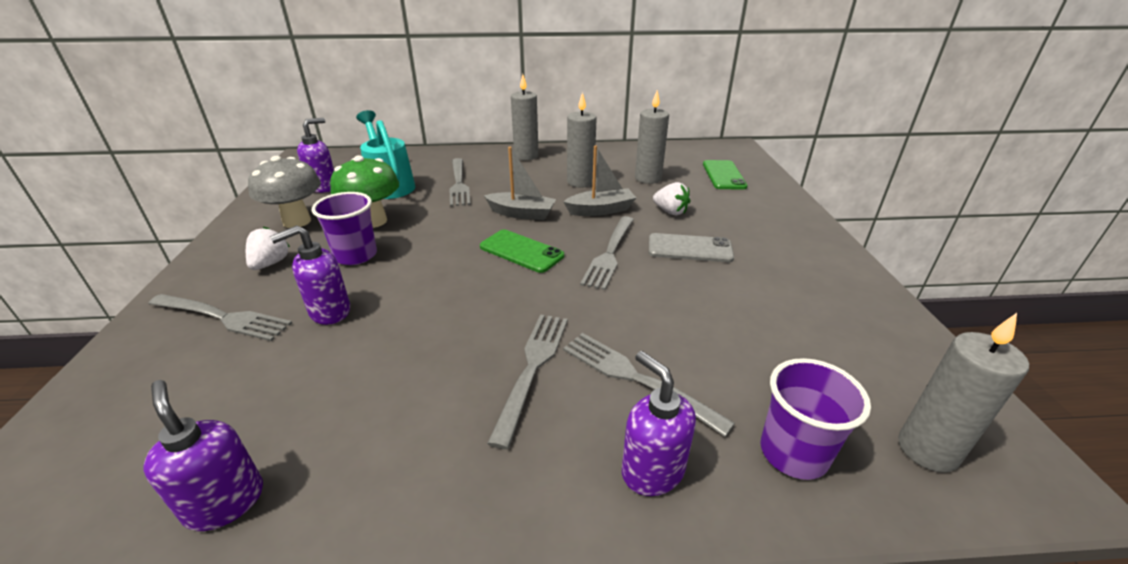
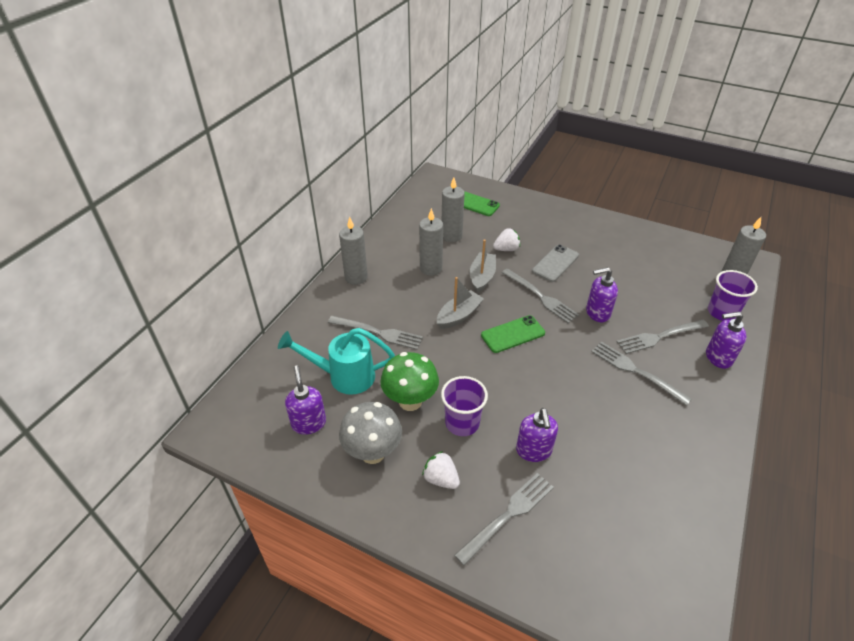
camera: 60 degrees left, 10 degrees up
purple soap dispenser [143,380,263,531] -> purple soap dispenser moved to [586,267,618,322]

